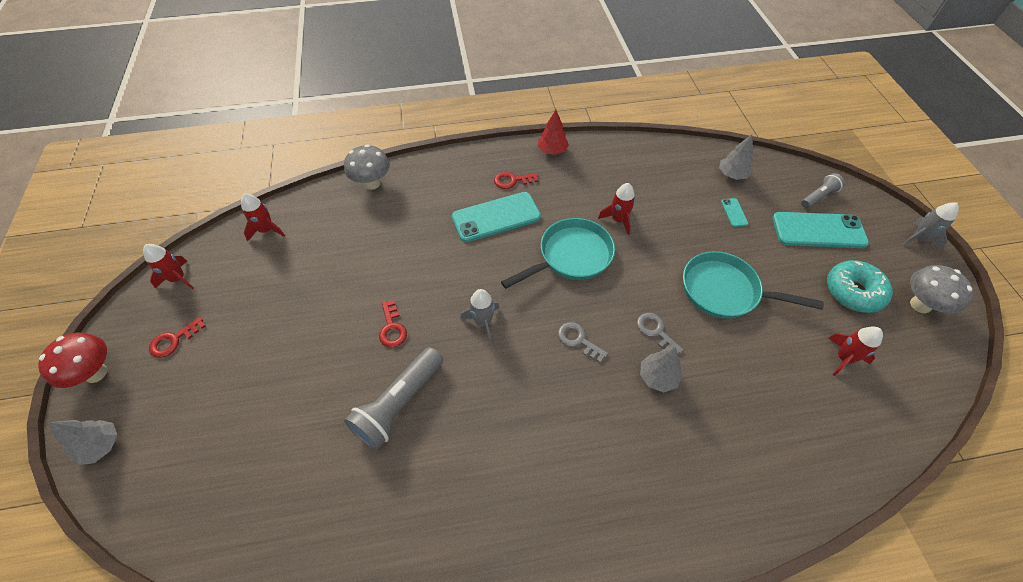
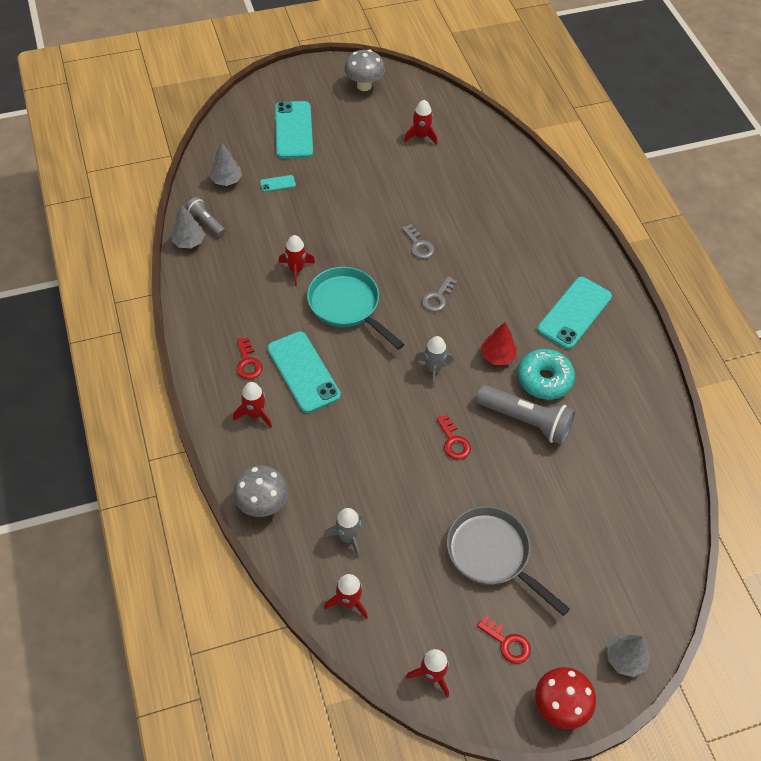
camera: 100 degrees left, 0 degrees up
red key [379,300,407,347] -> red key turned 90 degrees clockwise [436,414,471,460]
red tree [538,110,569,155] -> red tree moved to [481,323,517,365]
grey key [637,312,684,354] -> grey key turned 75 degrees counterclockwise [402,224,435,259]
grey tree [640,347,683,392] -> grey tree moved to [171,205,205,248]
turquoise pan [683,251,824,319] -> none
grey flashlight [801,173,845,208] -> grey flashlight moved to [186,197,225,237]
turquoise donut [827,260,893,313] -> turquoise donut moved to [517,349,575,400]
grey rocket [902,202,959,250] -> grey rocket moved to [323,508,362,558]
none -> red rocket [233,382,272,428]
none -> grey pan [447,506,570,616]
none -> turquoise phone [537,277,612,349]

